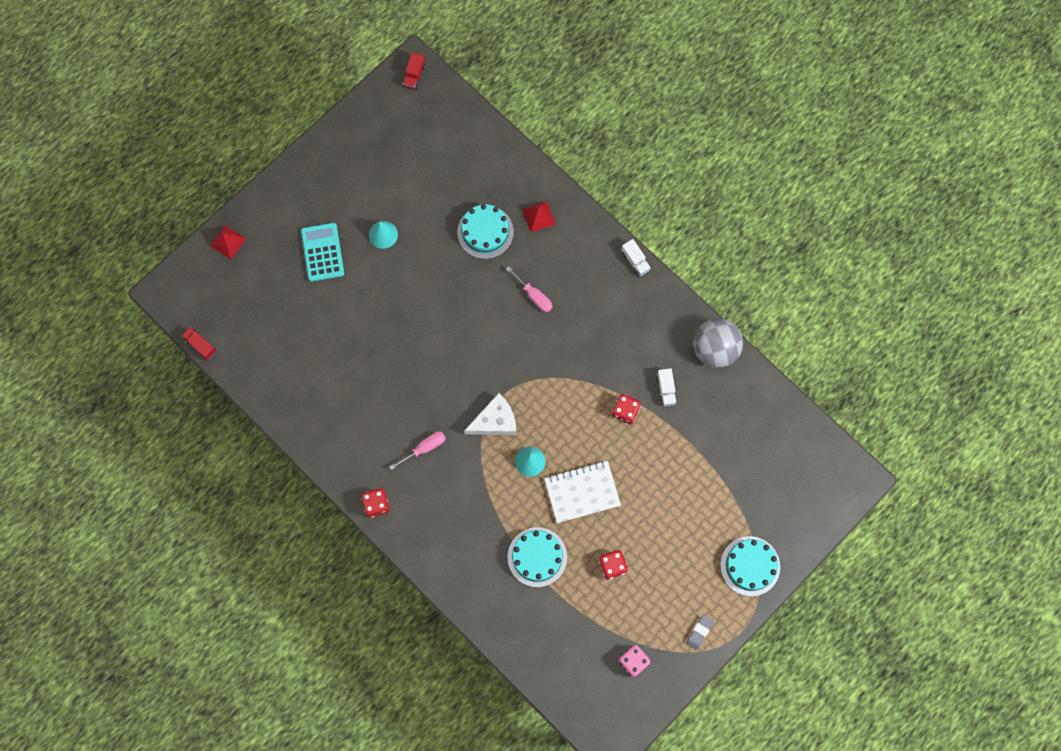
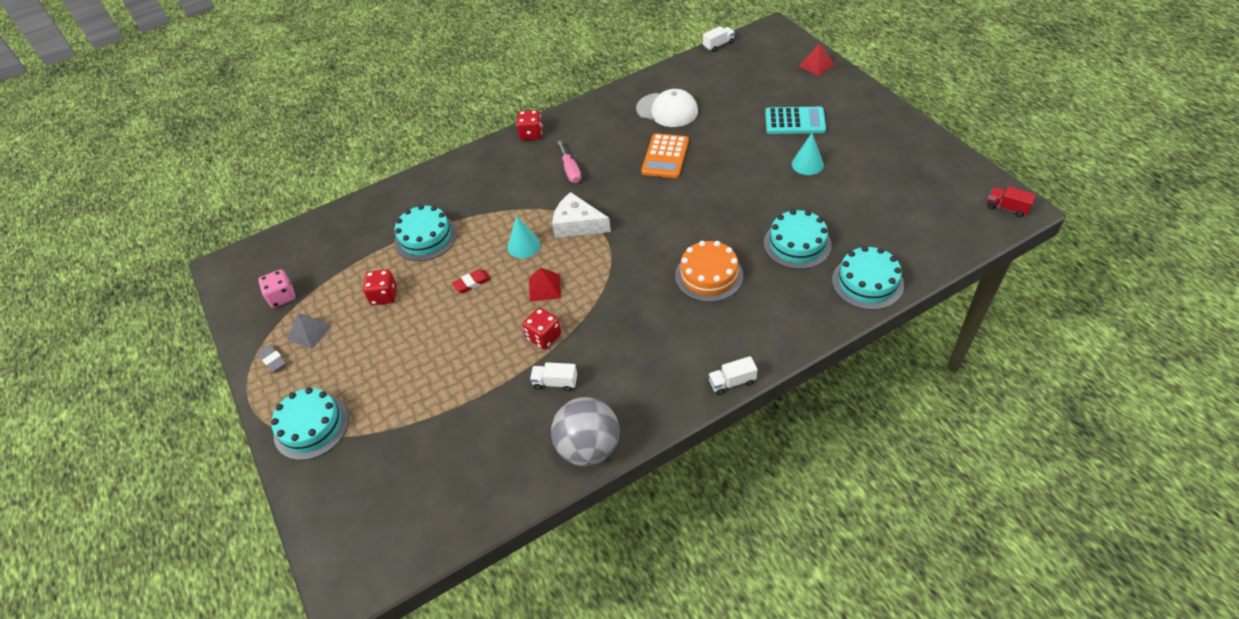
camera: 110 degrees right, 25 degrees down
red truck [182,327,216,360] -> white truck [703,26,735,52]
white cheese [464,393,516,435] -> white cheese turned 120 degrees clockwise [552,192,611,238]
pink screwdriver [506,267,553,313] -> orange cake [675,241,743,302]
red pyramid [522,201,556,232] -> red pyramid moved to [529,268,561,302]
white notebook [544,461,621,523] -> red eraser [452,269,491,293]
none -> grey pyramid [288,313,332,349]
none -> white cap [636,89,698,127]
none -> orange calculator [641,133,689,178]
none -> turquoise cake [832,246,904,310]

